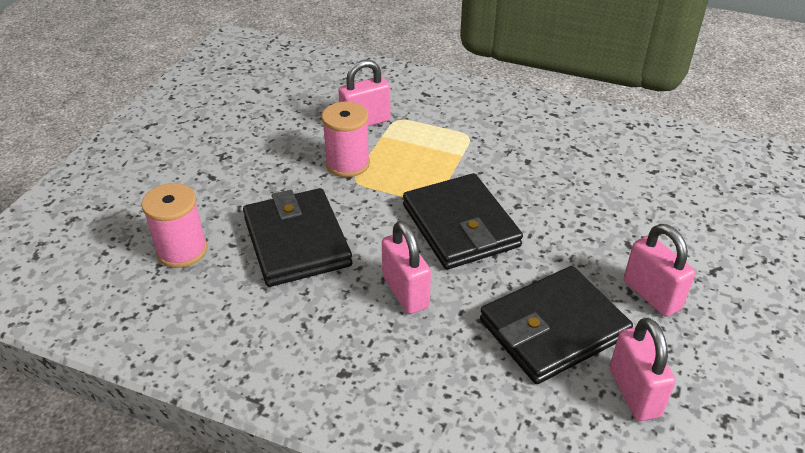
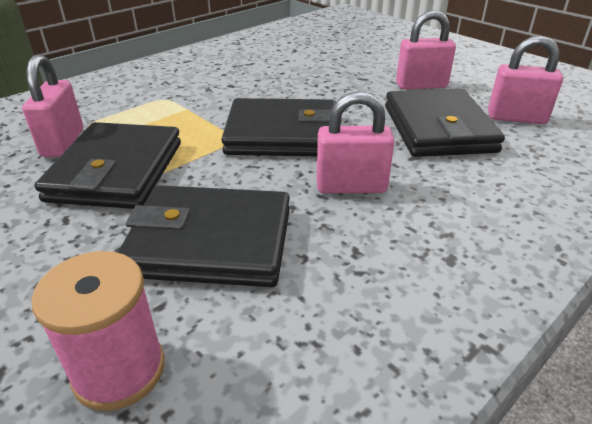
camera: 65 degrees left, 5 degrees down
pink spool [322,102,370,177] -> black wallet [35,122,181,209]

